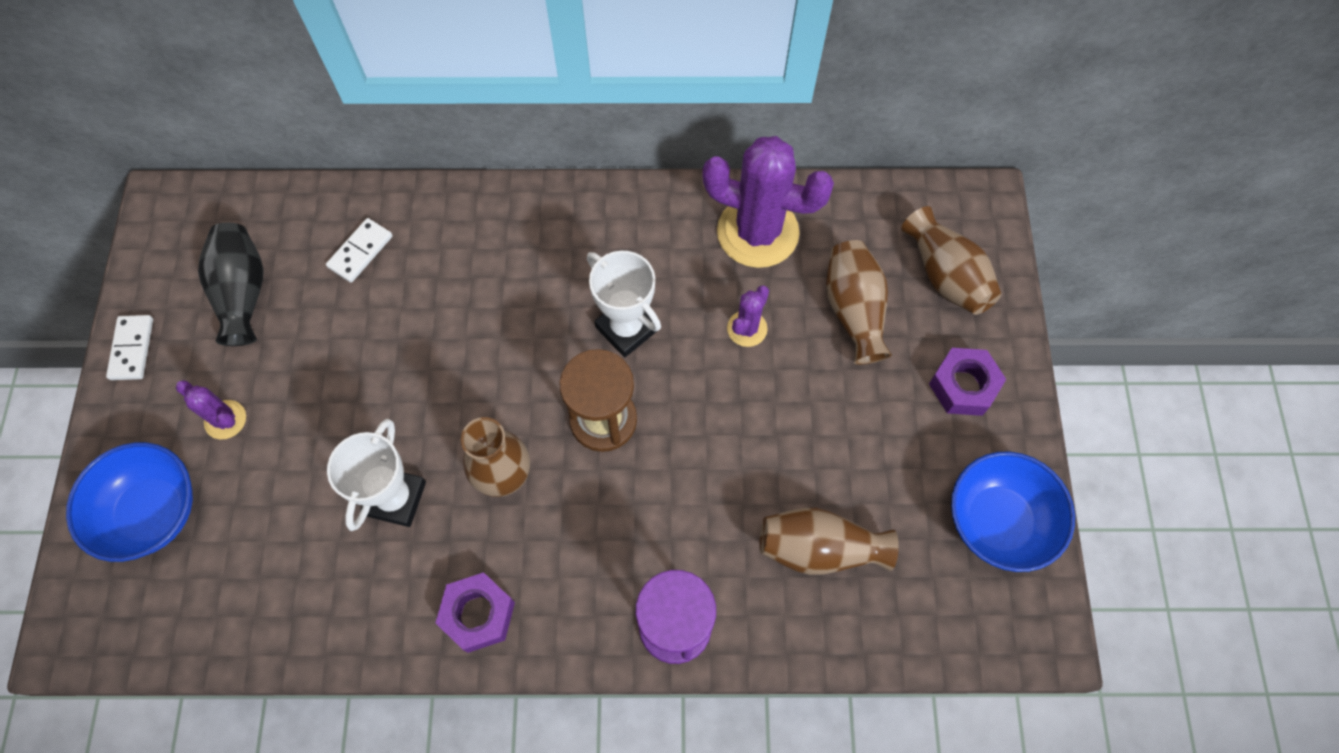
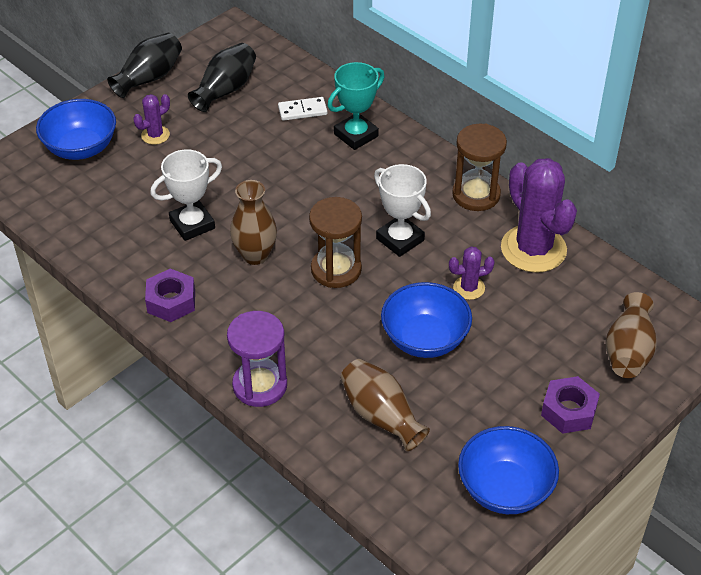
camera: 45 degrees right, 20 degrees down
white domino [106,315,153,380] -> black vase [107,33,182,98]
purple cactus [176,380,246,439] -> purple cactus turned 60 degrees clockwise [133,94,170,145]
white trophy [587,251,661,357] -> white trophy turned 45 degrees counterclockwise [374,164,431,257]
brown vase [826,240,892,365] -> none
none -> turquoise trophy [328,62,385,150]
none -> blue bowl [381,282,472,358]
none -> brown hourglass [452,124,507,211]

